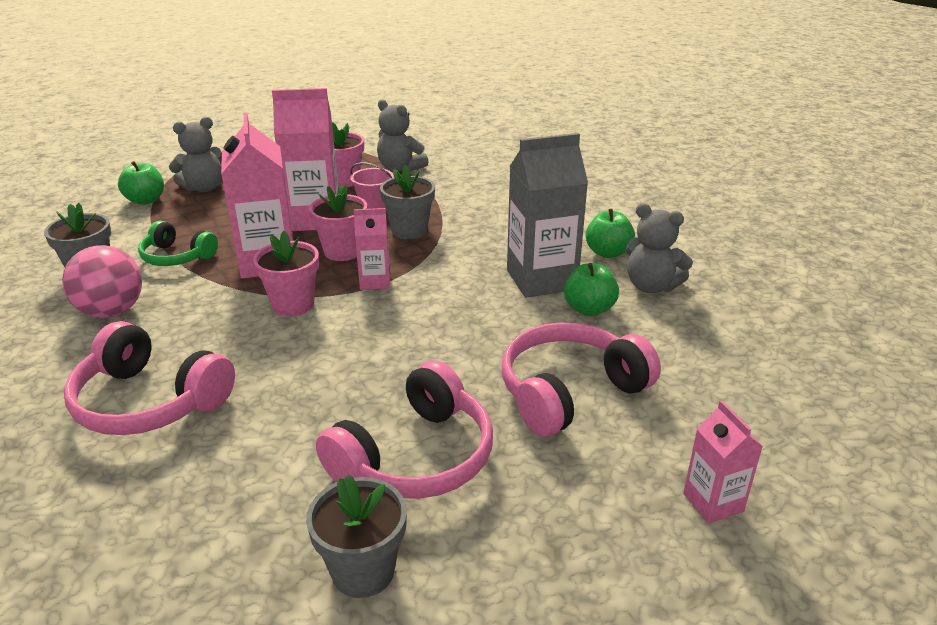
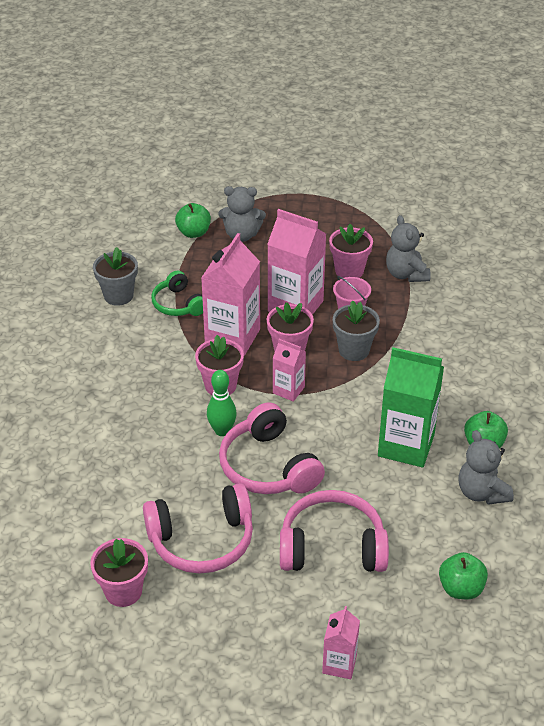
camera: 35 degrees right, 10 degrees up
pink ball [62,245,142,318] -> none
pink headphones [64,321,235,435] -> pink headphones moved to [219,402,325,494]
grey flower pot [306,475,407,598] -> pink flower pot [90,538,148,607]
grey carton [507,133,588,298] -> green carton [378,347,444,468]
green apple [564,263,619,316] -> green apple moved to [439,552,488,600]
none -> green bowling pin [207,370,237,436]

